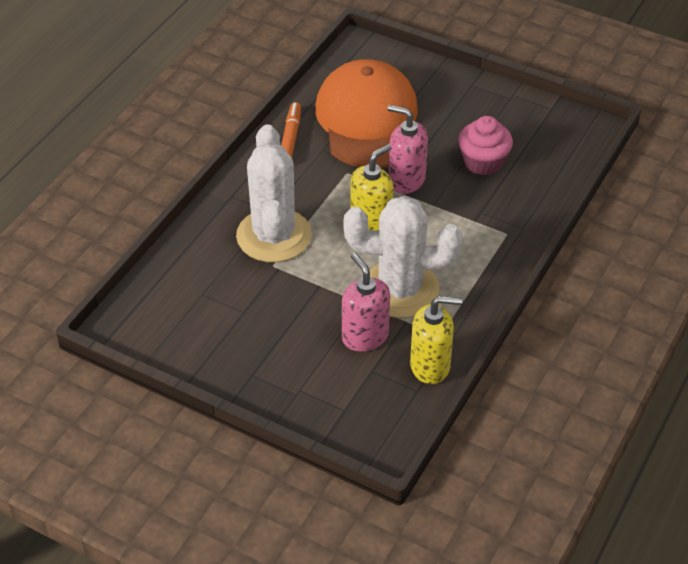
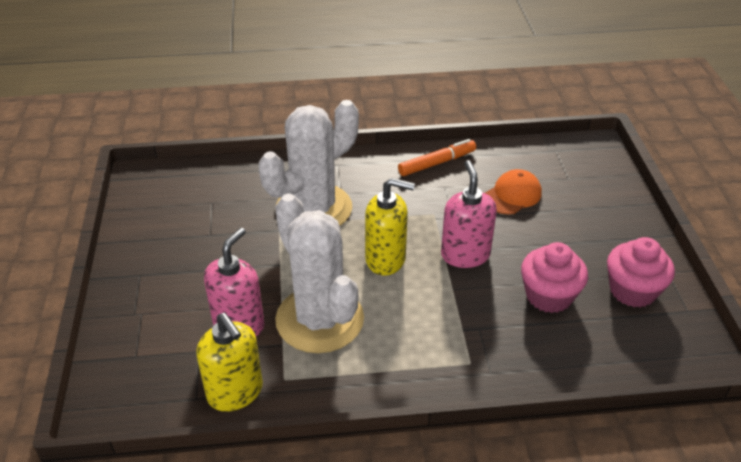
camera: 55 degrees right, 5 degrees down
orange cap [315,59,418,168] -> orange cap [485,169,542,215], size x0.42
none -> pink cupcake [607,237,675,308]

